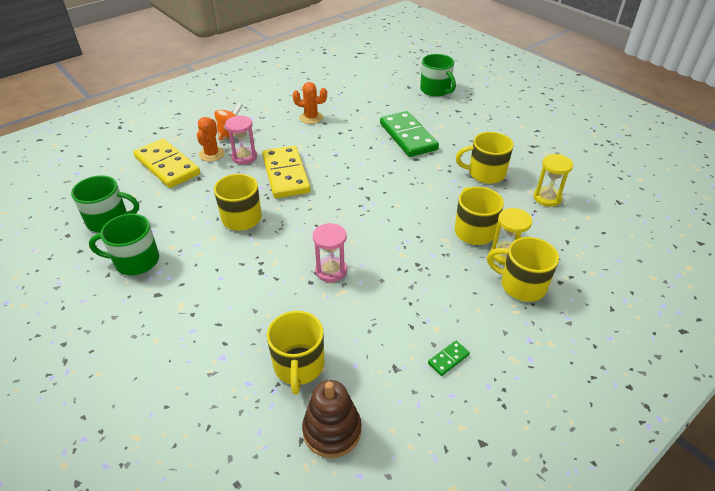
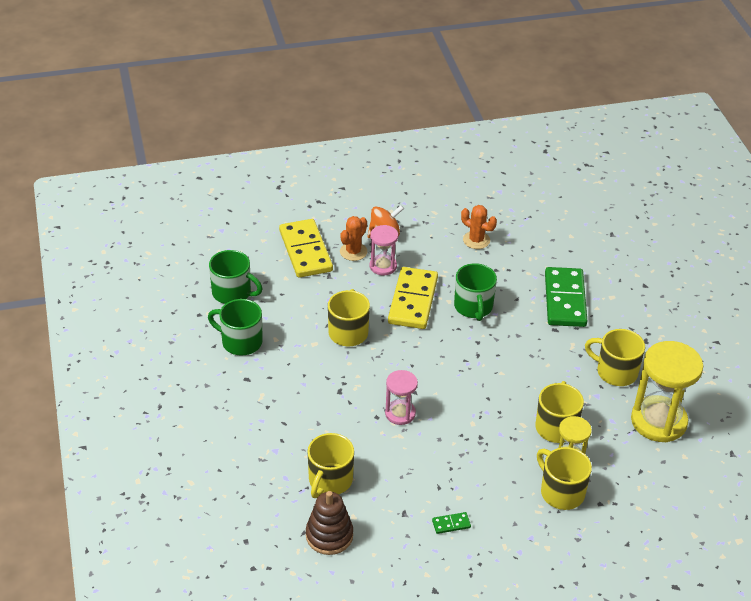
camera: 25 degrees right, 0 degrees up
green mug [420,54,456,97] -> green mug moved to [454,263,497,321]
yellow hourglass [533,154,573,207] -> yellow hourglass [631,341,703,442], size x1.83

